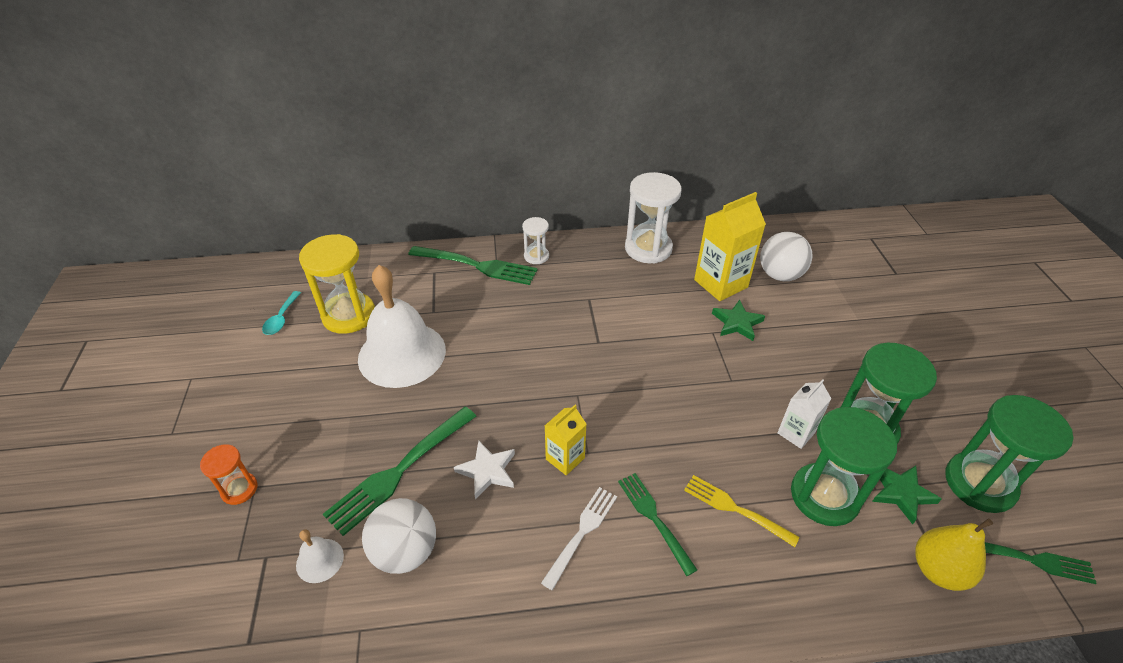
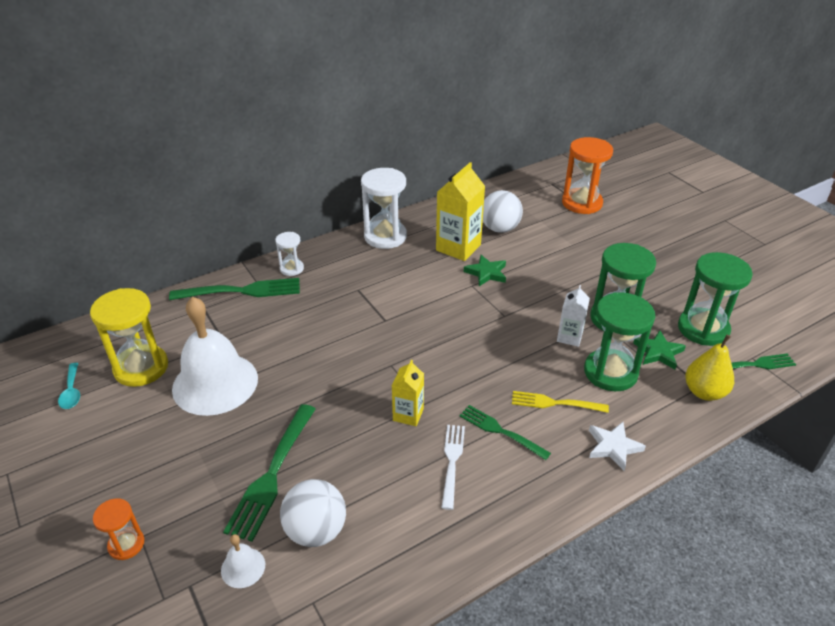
camera: 25 degrees left, 5 degrees down
white star [454,440,515,500] -> white star moved to [589,422,646,471]
none -> orange hourglass [562,137,613,214]

